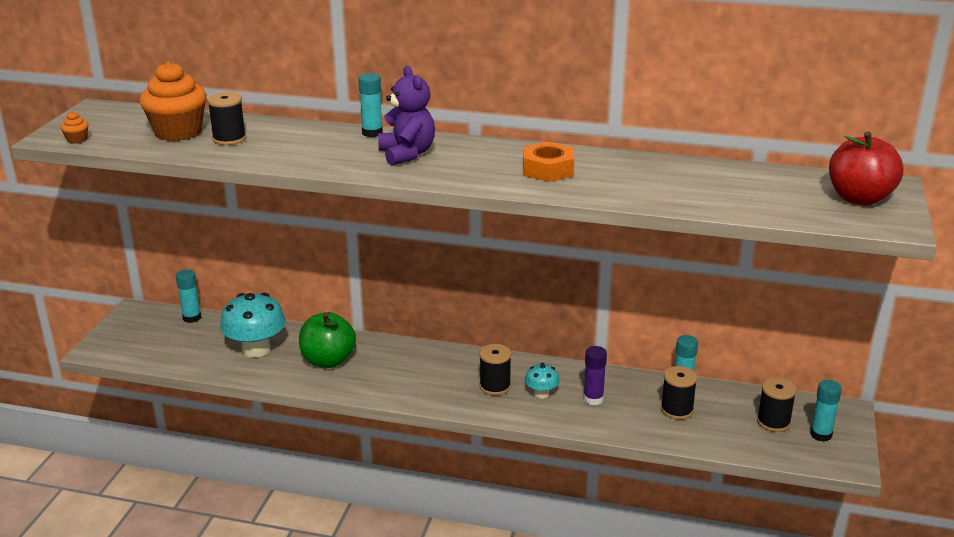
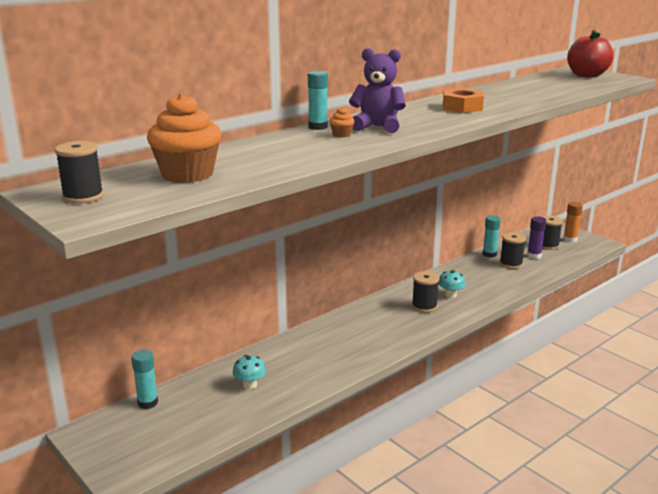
camera: 55 degrees left, 5 degrees down
orange cupcake [60,111,89,144] -> orange cupcake moved to [329,107,355,137]
black spool [207,92,246,145] -> black spool moved to [55,141,104,204]
turquoise mushroom [220,293,286,358] -> turquoise mushroom [233,355,266,389], size x0.51
green apple [299,312,356,368] -> none
purple glue stick [583,346,607,405] -> purple glue stick moved to [527,216,546,259]
turquoise glue stick [810,380,842,442] -> orange glue stick [563,202,583,242]

